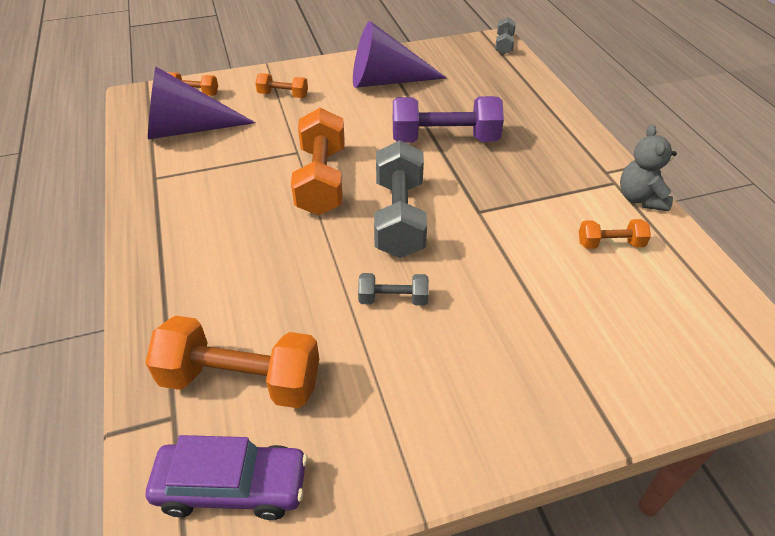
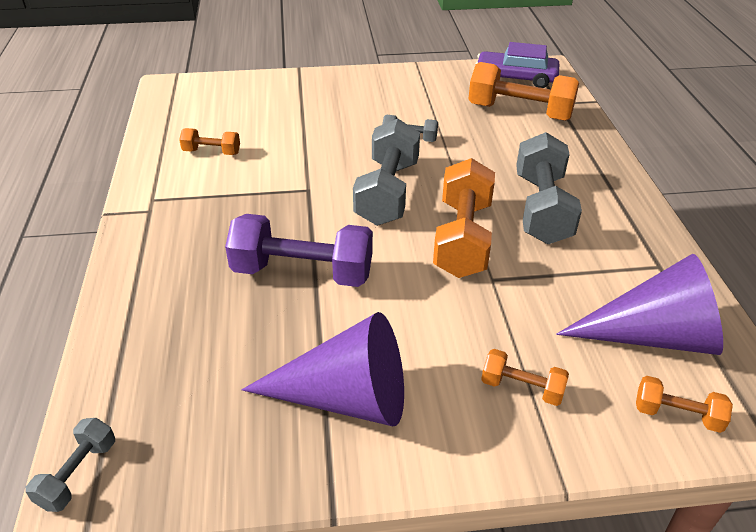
camera: 170 degrees left, 5 degrees down
grey teddy bear [620,125,677,211] -> none
none -> grey dumbbell [516,132,582,244]

